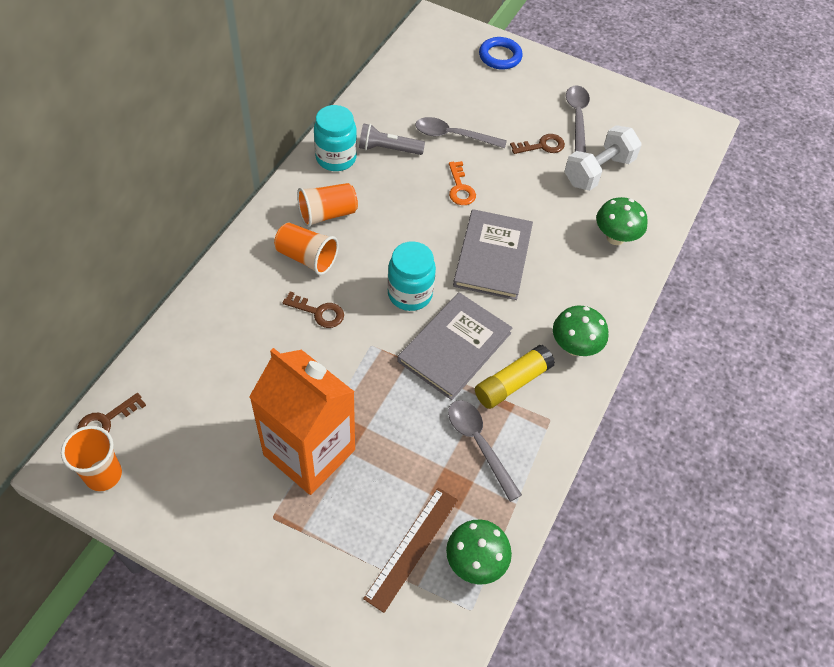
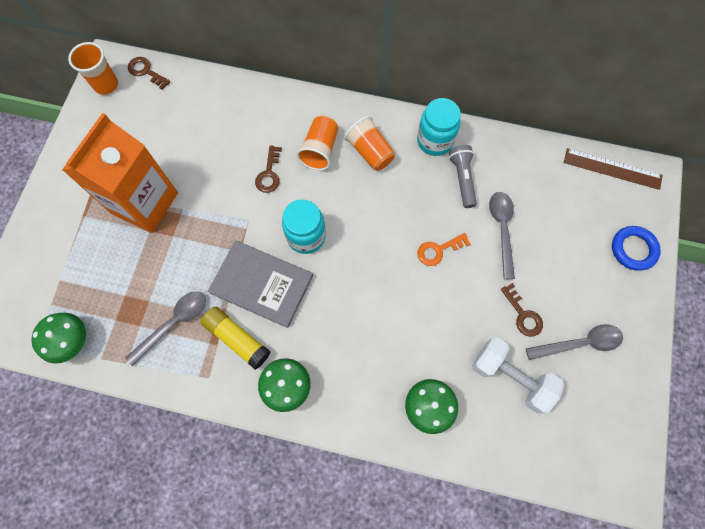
camera: 80 degrees right, 15 degrees up
brown ruler [363,488,458,613] -> brown ruler moved to [564,148,663,190]
grey book [453,209,533,300] -> none

